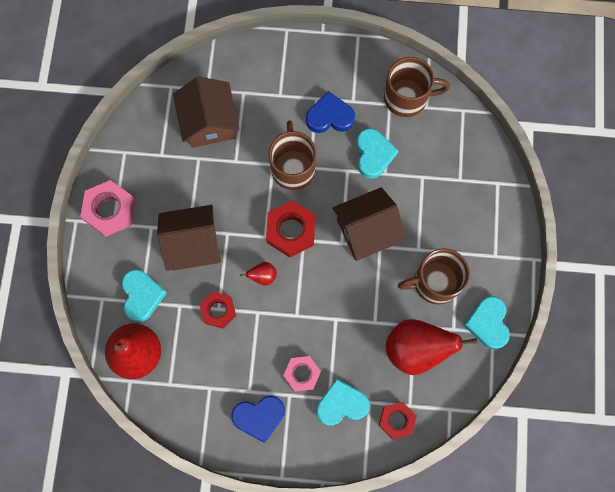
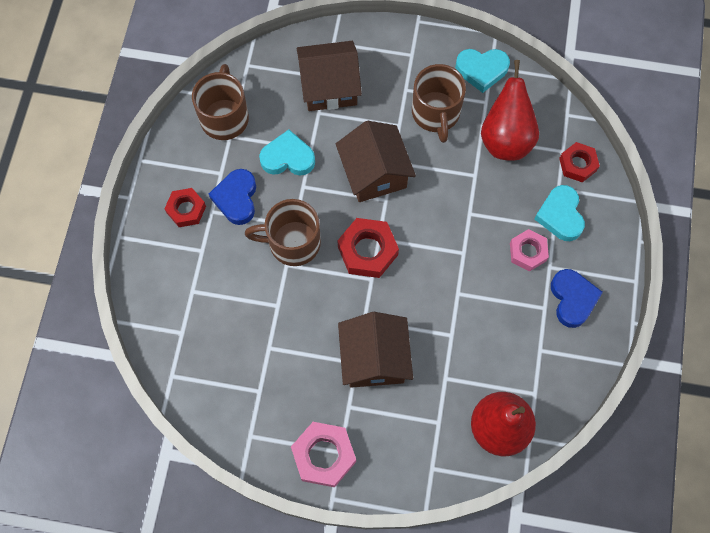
camera: 85 degrees left, 5 degrees down
turquoise heart [122,269,167,322] -> none
brown house [173,76,239,148] -> brown house moved to [297,41,362,111]
red nut [200,292,236,328] -> red nut moved to [164,188,206,227]
red pear [240,262,277,285] -> none

